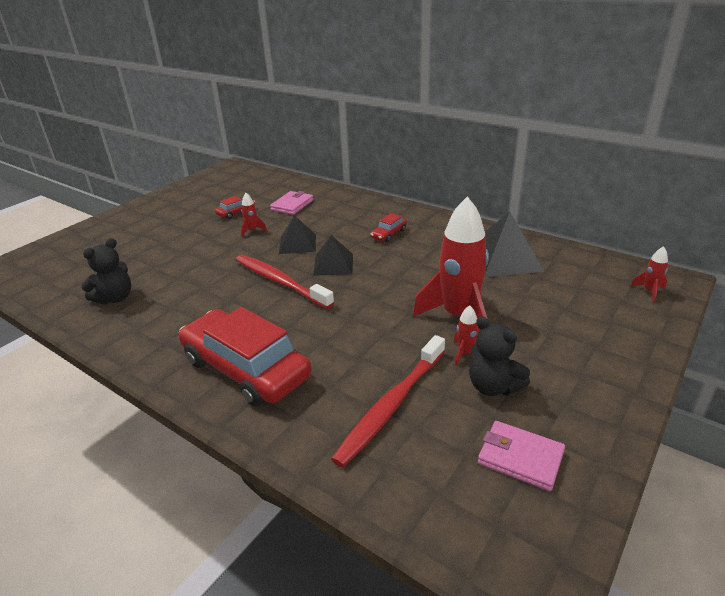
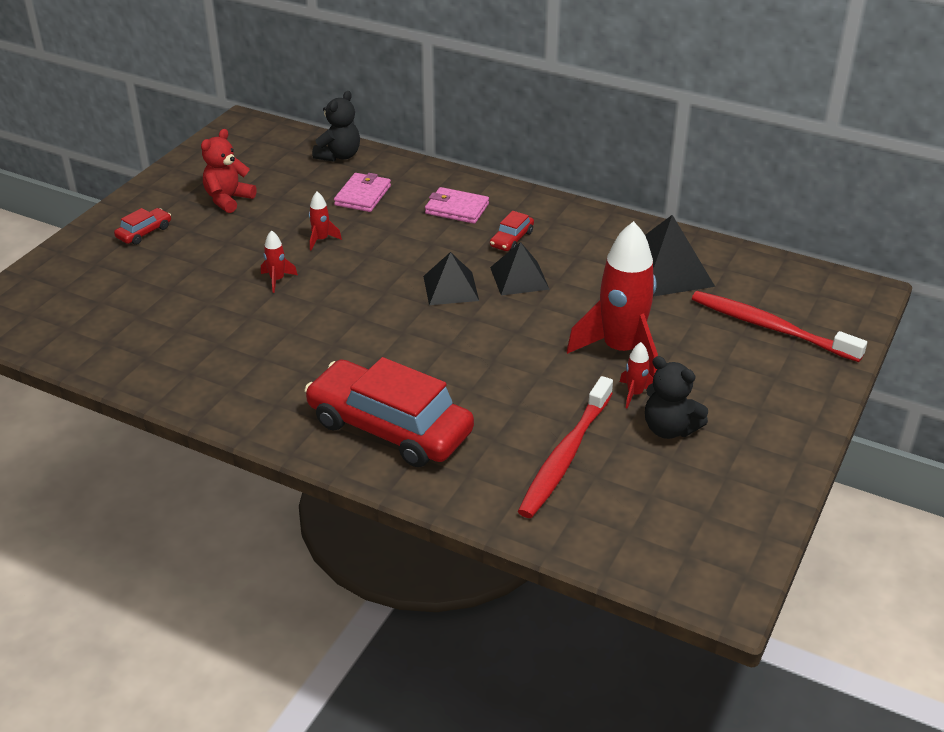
camera: 10 degrees left, 5 degrees up
black teddy bear [81,238,131,304] -> black teddy bear moved to [312,91,360,162]
red car [215,196,255,219] -> red car moved to [114,208,171,245]
red toothbrush [236,255,334,309] -> red toothbrush moved to [692,291,867,362]
black pyramid [279,215,316,254] -> black pyramid moved to [490,242,550,296]
pink wallet [478,421,565,491] -> pink wallet moved to [425,187,489,224]
red rocket [631,246,668,302] -> red rocket moved to [261,230,298,293]
none -> red teddy bear [201,129,257,213]

